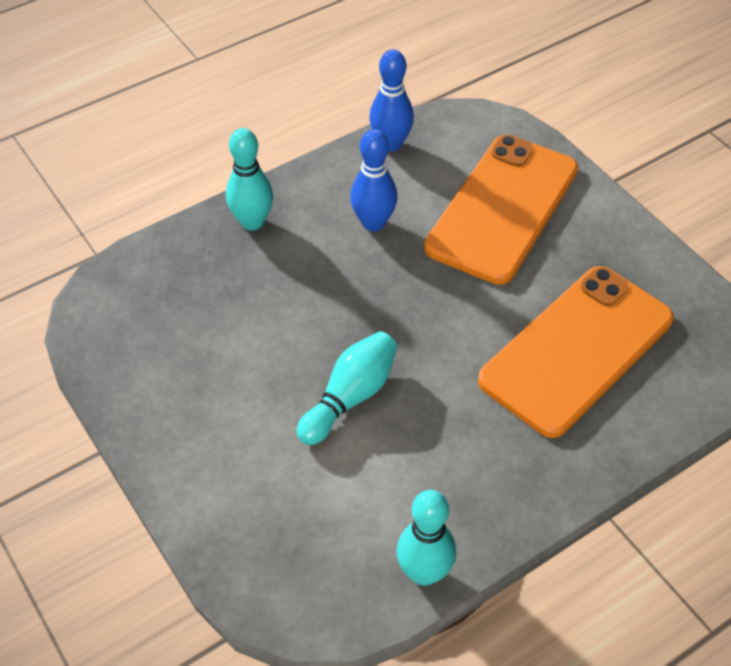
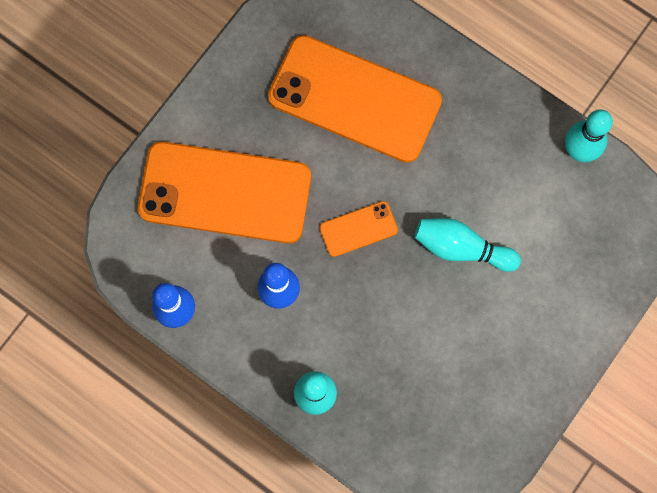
camera: 110 degrees left, 25 degrees up
none -> orange phone [320,201,398,257]

